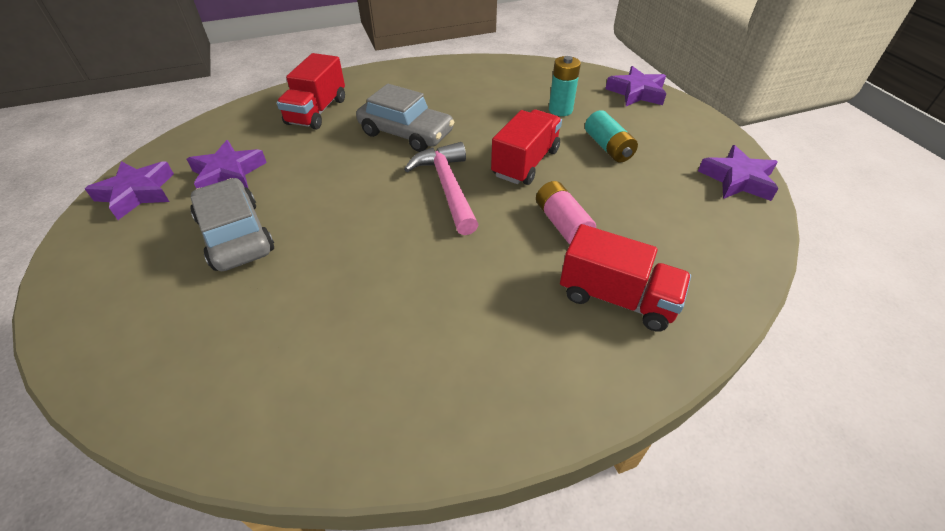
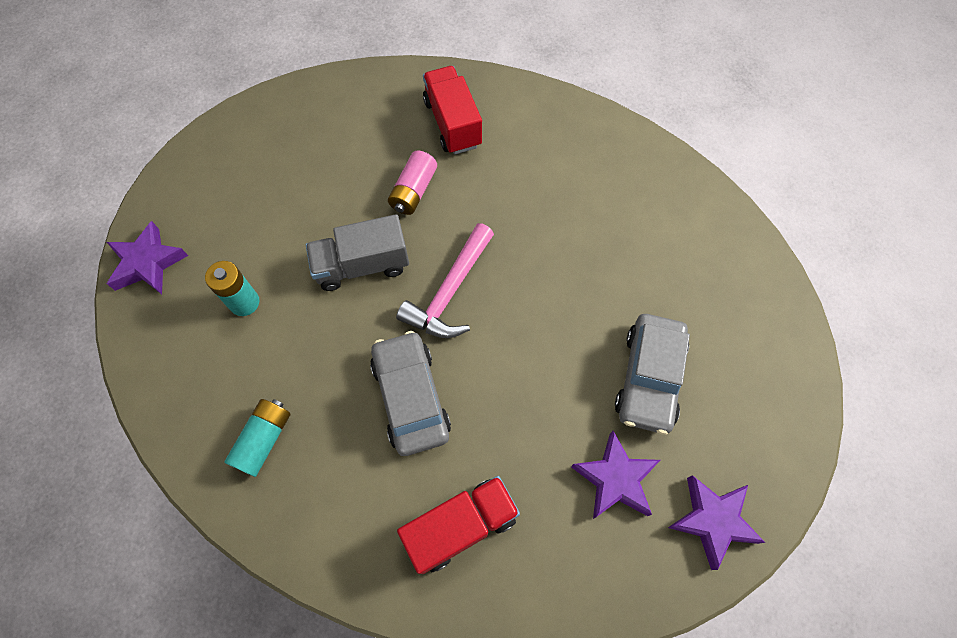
camera: 135 degrees left, 20 degrees up
red truck [491,109,562,185] -> grey truck [306,214,409,291]
turquoise battery [585,110,638,162] -> turquoise battery moved to [224,399,291,477]
purple star [698,145,779,201] -> none

